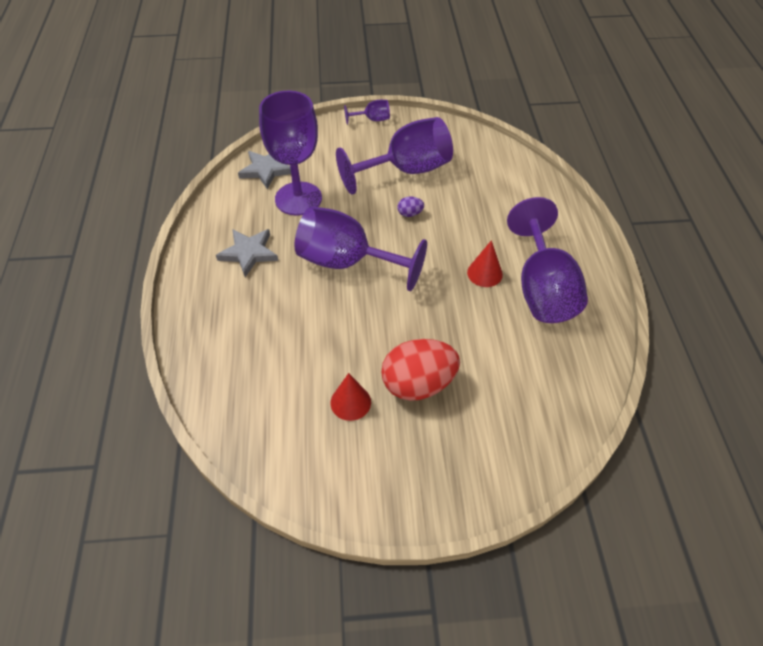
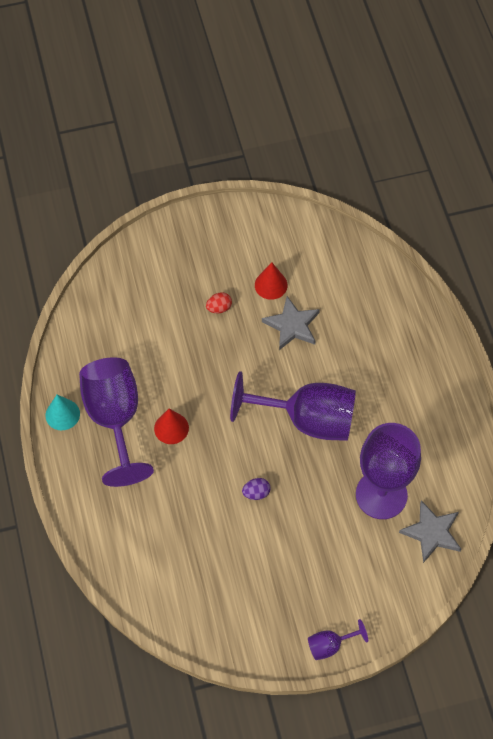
camera: 170 degrees right, 10 degrees up
grey star [216,229,278,277] -> grey star moved to [262,296,320,350]
purple goblet [336,117,453,195] -> none
red egg [381,339,460,401] -> red egg [206,292,232,313], size x0.42
none -> turquoise cone [45,395,80,430]

